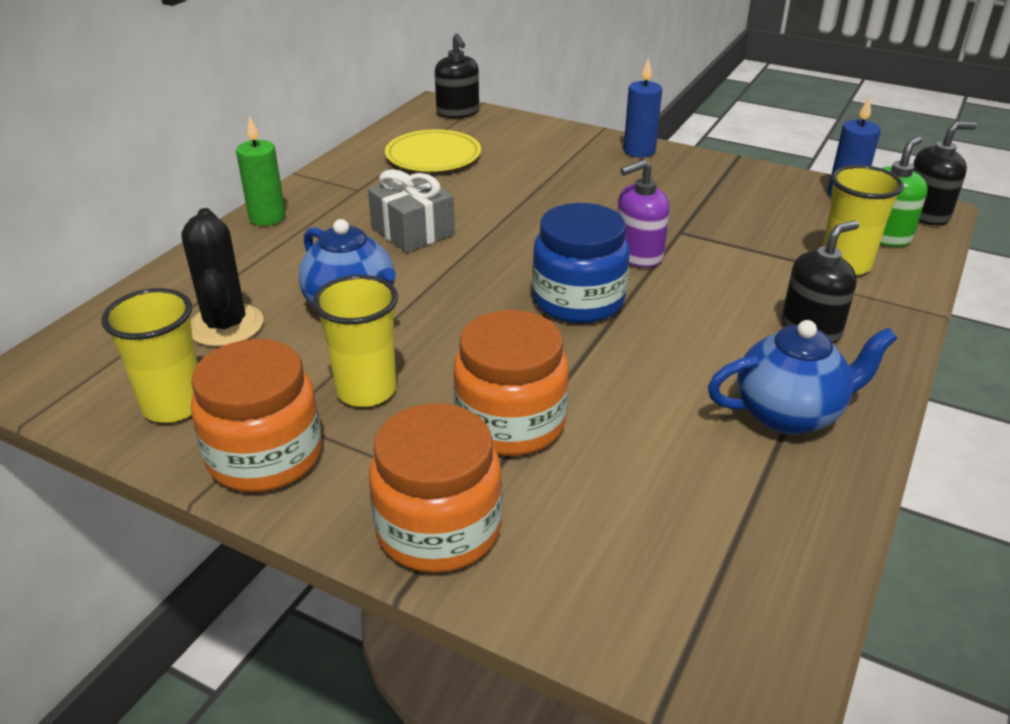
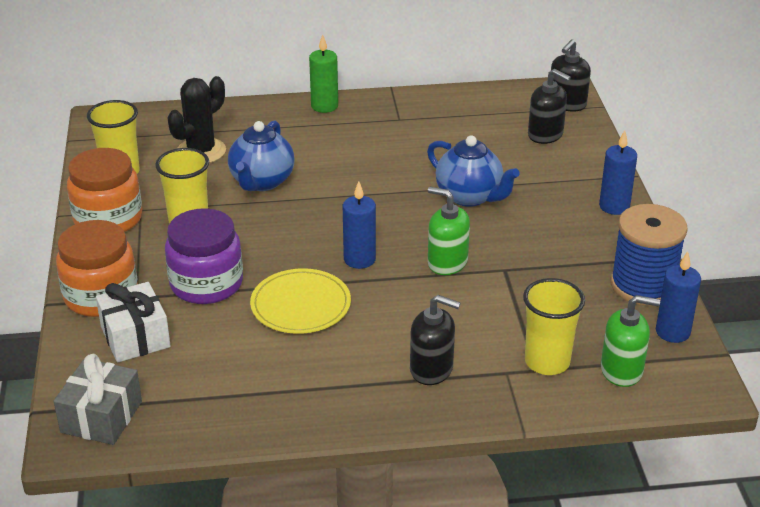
camera: 55 degrees right, 0 degrees up
grey gift [368,169,455,253] -> grey gift moved to [54,354,142,445]
yellow plate [385,129,481,172] -> yellow plate moved to [250,268,351,334]
orange jar [453,310,569,456] -> purple jar [165,208,243,304]
blue jar [532,203,630,323] -> blue candle [343,181,376,269]
purple soap dispenser [617,159,670,268] -> green soap dispenser [428,187,470,275]
blue teapot [708,320,898,435] -> blue teapot moved to [427,136,520,207]
black soap dispenser [913,122,977,225] -> black soap dispenser moved to [528,69,571,144]
none -> white gift [96,282,171,362]
none -> blue spool [611,204,688,306]

